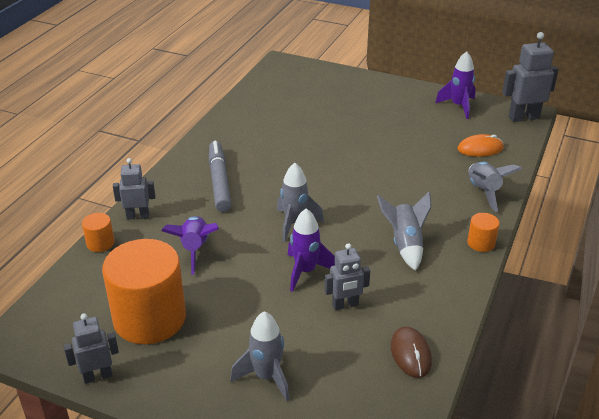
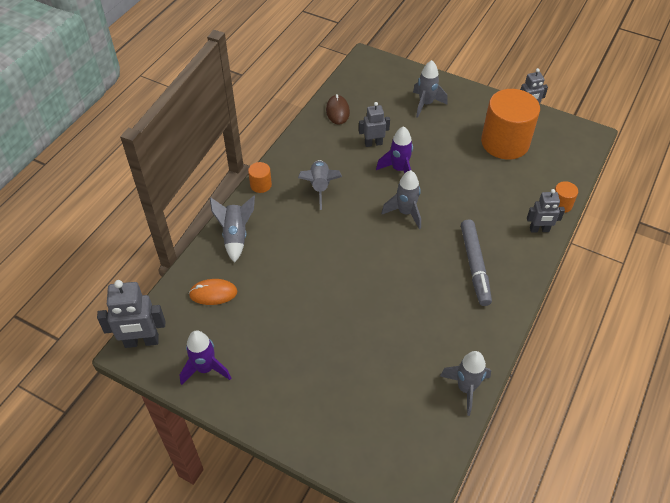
camera: 175 degrees left, 15 degrees up
purple rocket [161,216,219,275] -> none
none -> grey rocket [440,351,491,416]

